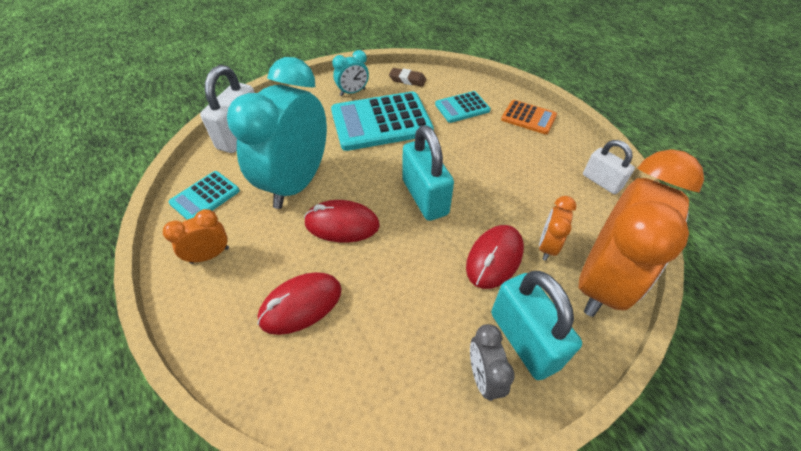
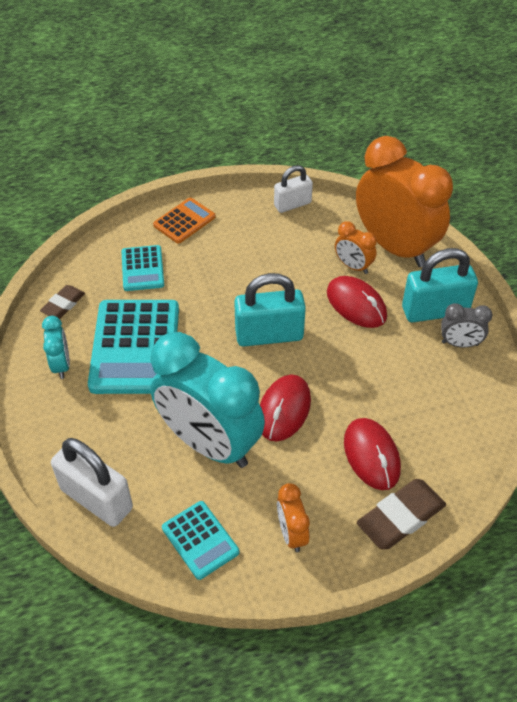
camera: 75 degrees left, 0 degrees up
none -> brown eraser [357,479,446,549]

